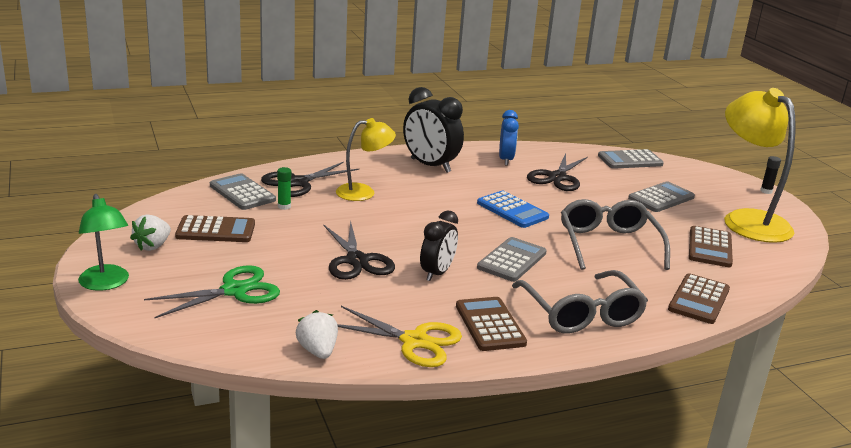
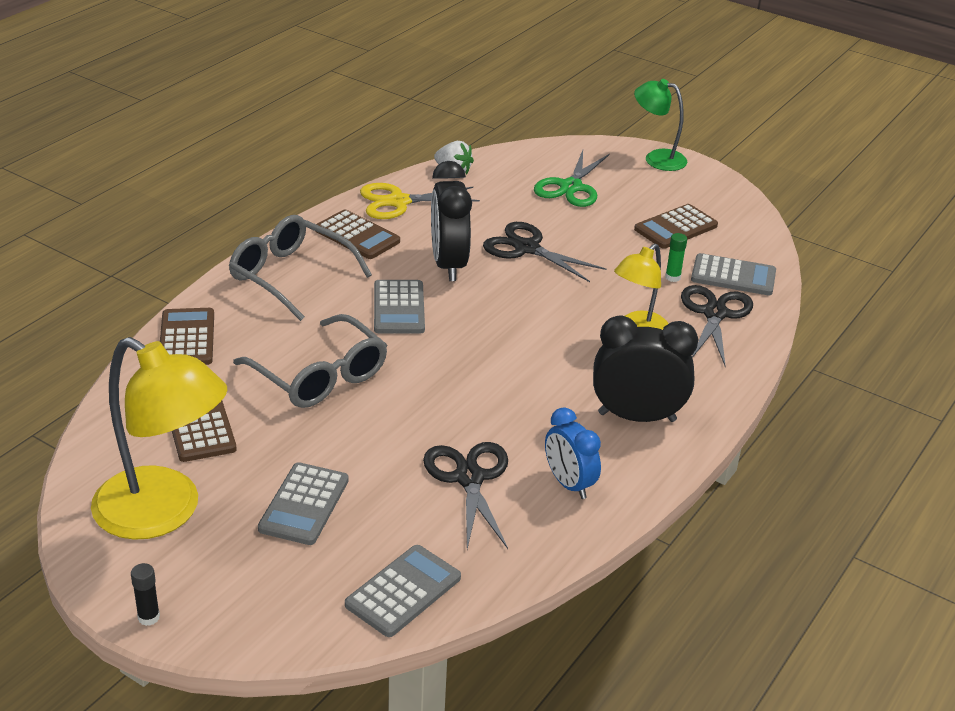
camera: 145 degrees right, 10 degrees up
white strawberry [130,215,171,251] -> none
black clock [420,210,458,281] -> black clock [431,161,472,281], size x1.54
blue calculator [477,190,549,228] -> none

